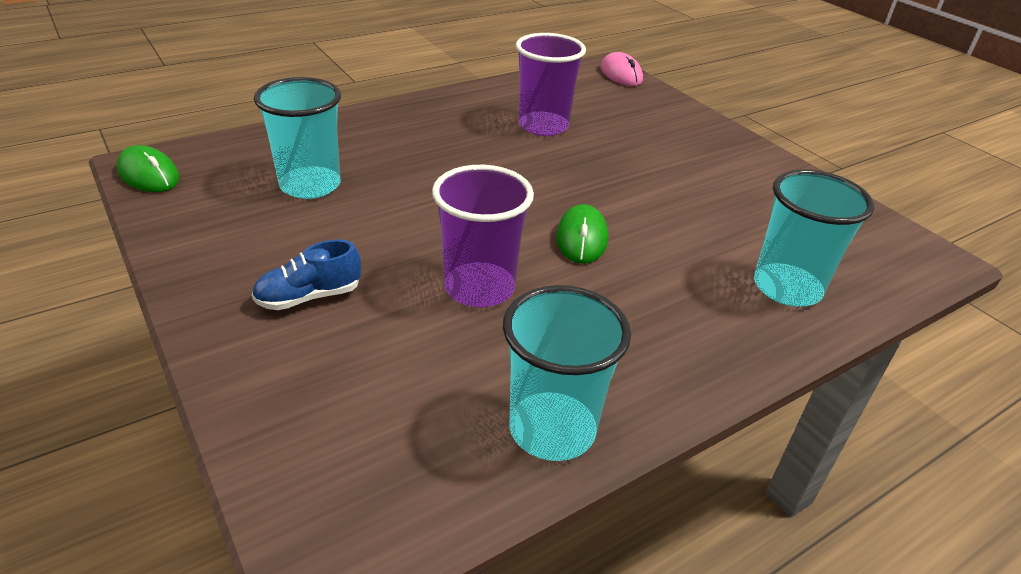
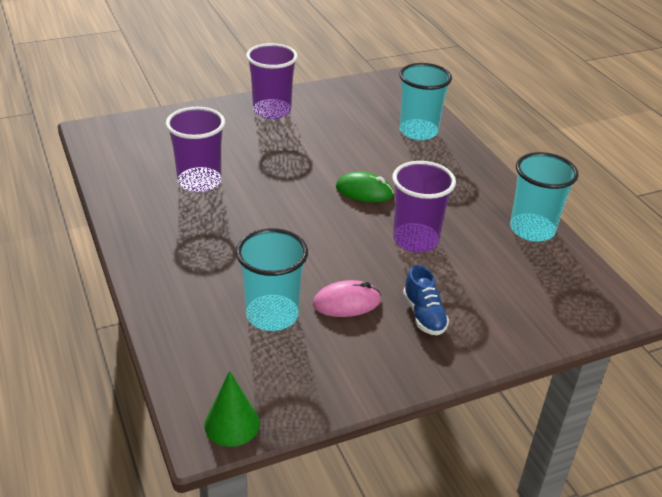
camera: 80 degrees left, 0 degrees up
green mouse [117,145,179,192] -> green cone [204,371,260,447]
pink mouse [601,52,643,86] -> pink mouse moved to [313,280,381,317]
none -> purple cup [246,43,298,119]

